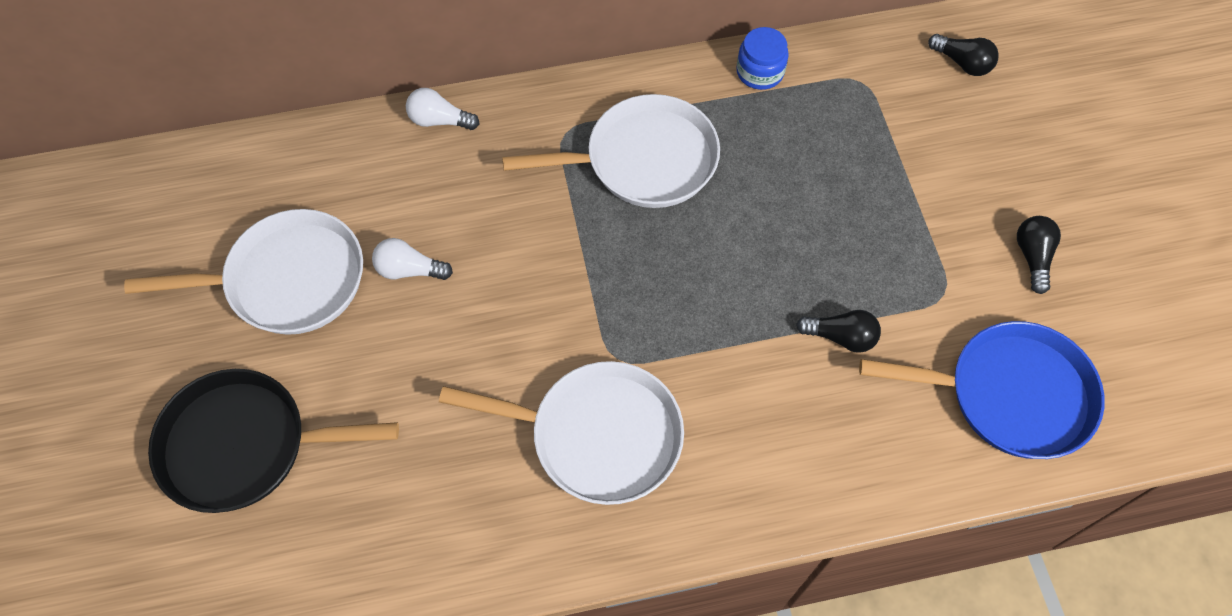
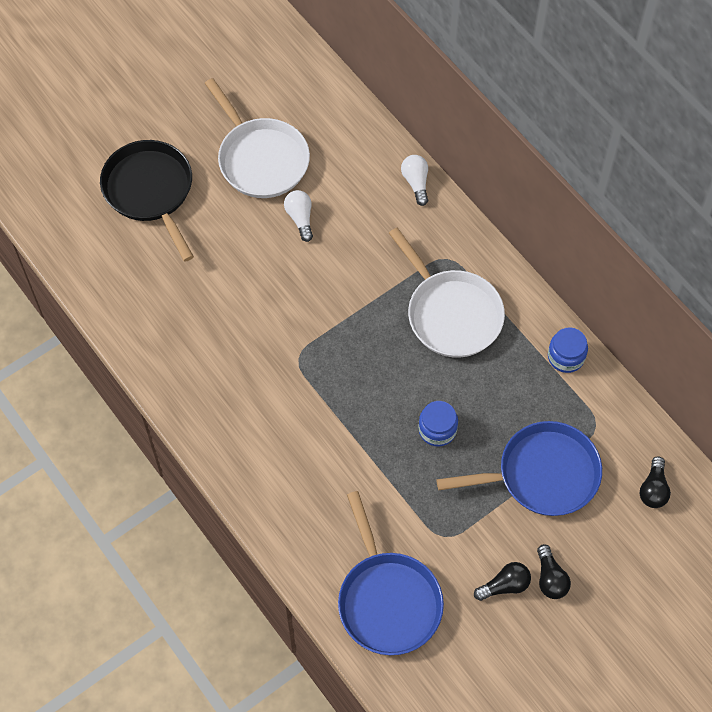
camera: 65 degrees right, 0 degrees up
white pan [439,361,684,505] -> none
black light bulb [796,310,881,353] -> black light bulb moved to [537,544,571,599]
none -> blue jar [418,401,458,447]
none -> blue pan [437,421,602,516]

